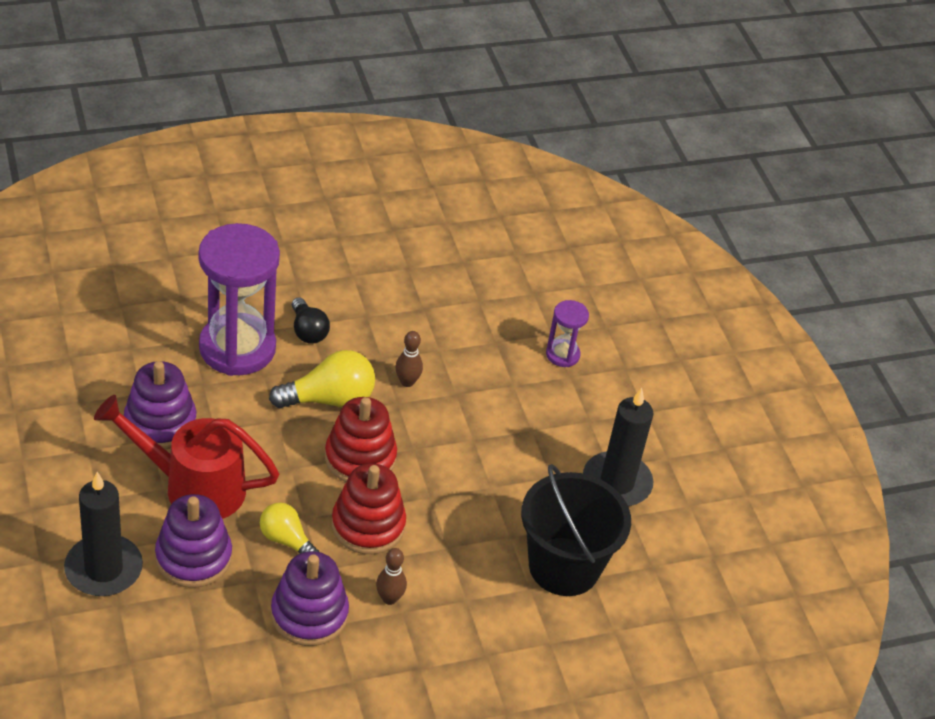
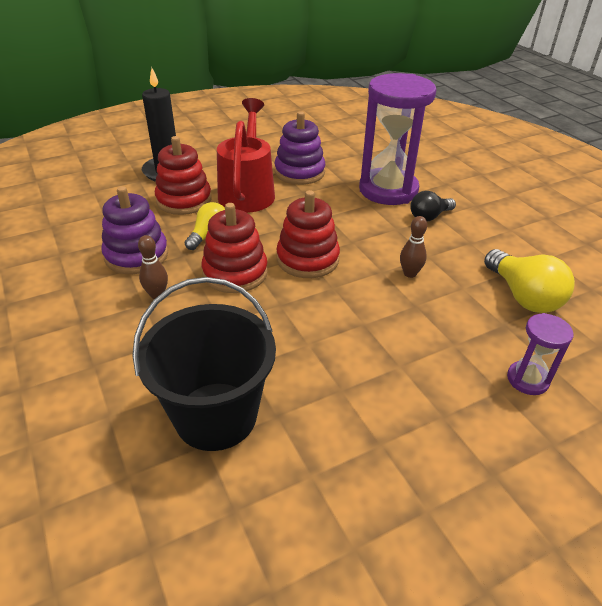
camera: 85 degrees right, 5 degrees down
purple stacking toy [155,494,232,588] -> red stacking toy [155,136,212,215]
yellow light bulb [269,350,375,409] -> yellow light bulb moved to [484,249,575,313]
black candle [583,388,654,506] -> none

